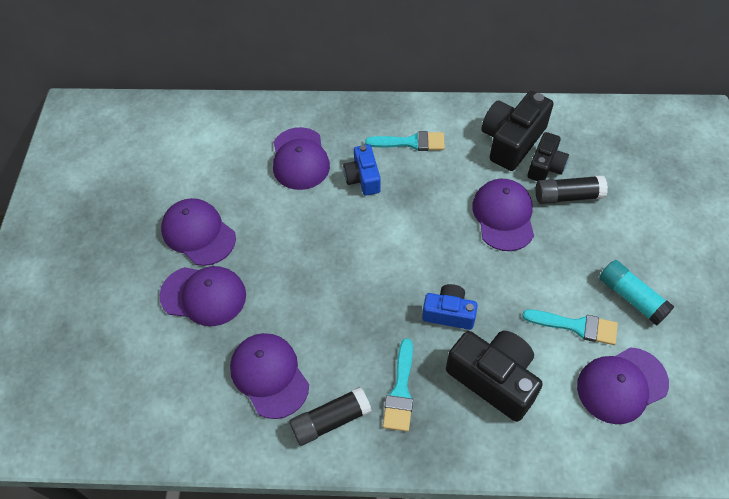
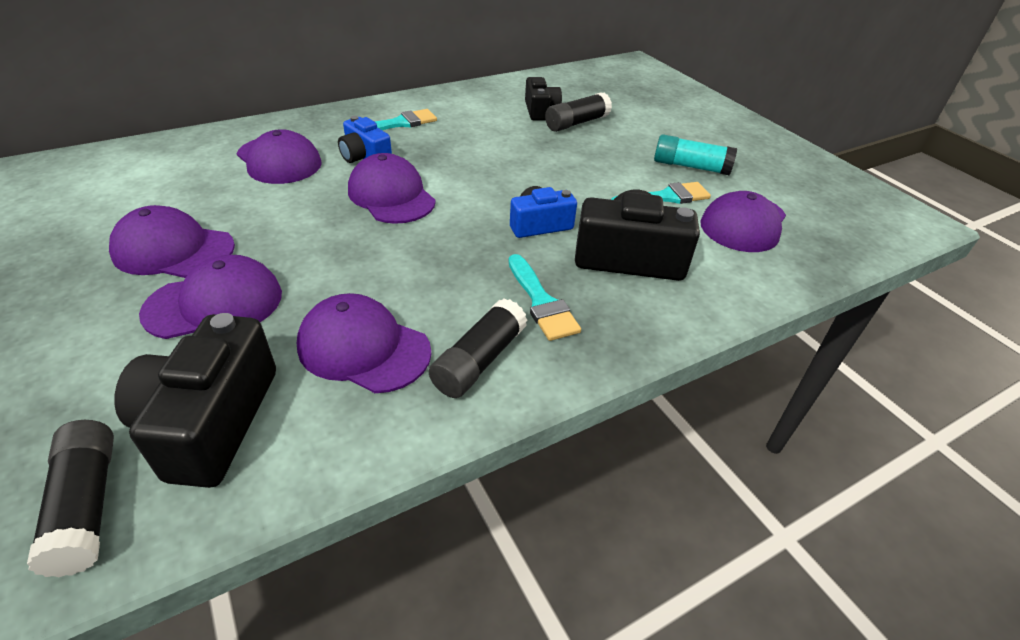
camera: 35 degrees left, 15 degrees down
purple cap [472,179,534,251] -> purple cap moved to [348,153,436,224]
black camera [481,91,554,171] -> black camera moved to [114,313,276,488]
none -> black glue stick [27,420,114,577]

